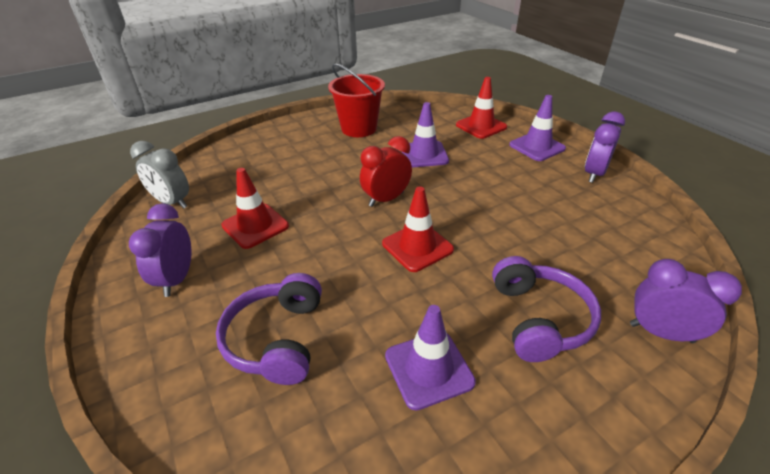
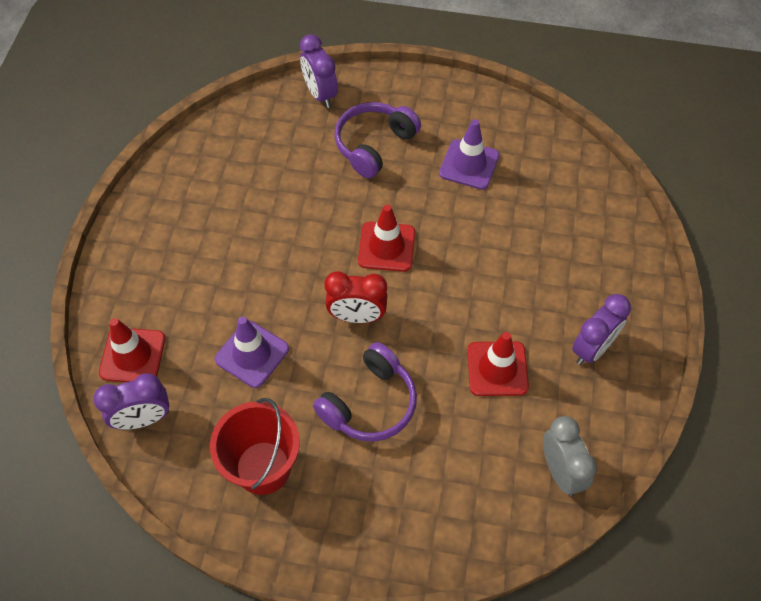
camera: 140 degrees left, 20 degrees up
purple headphones [216,273,322,385] -> purple headphones moved to [313,342,417,442]
purple traffic cone [509,95,566,161] -> none
purple clock [585,111,625,183] -> purple clock moved to [93,373,170,430]

